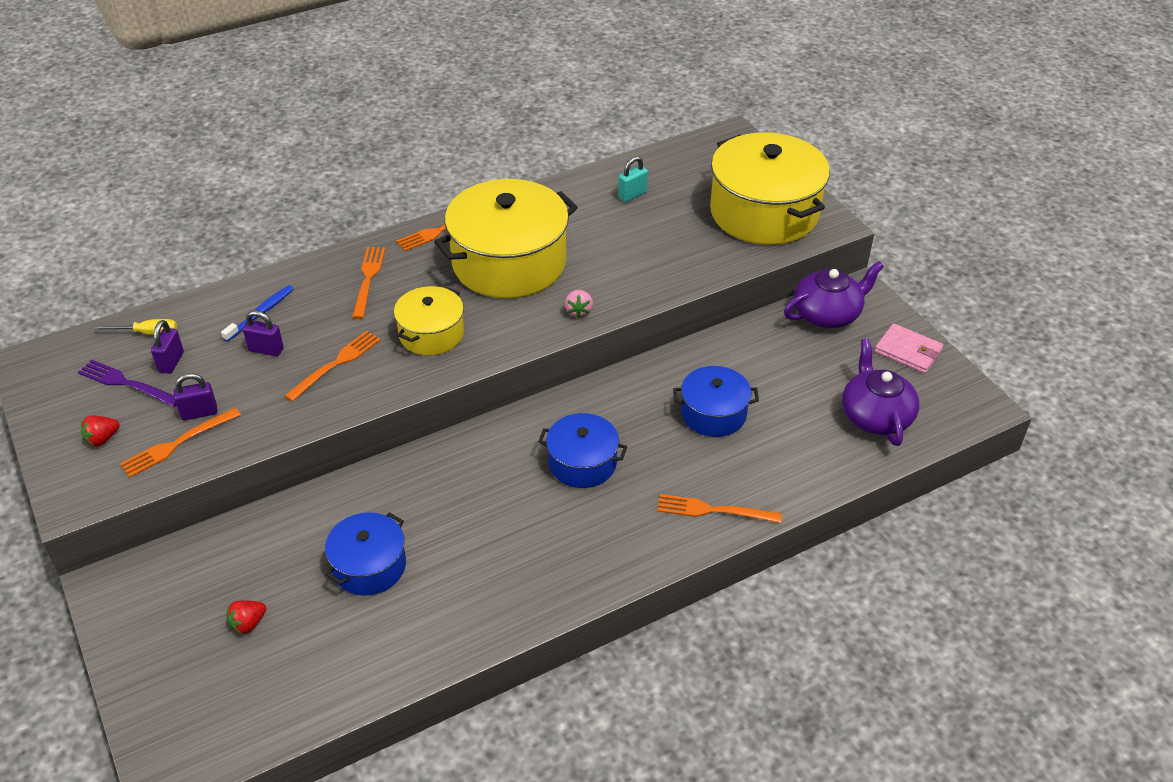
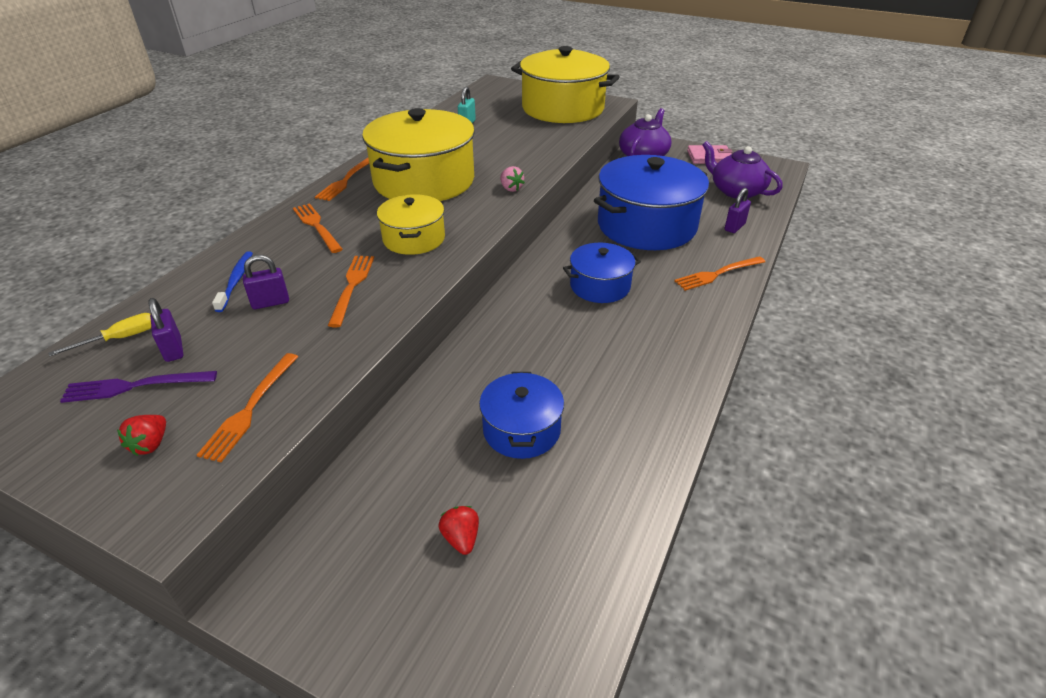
camera: 35 degrees left, 5 degrees down
purple padlock [174,373,217,420] -> purple padlock moved to [725,188,751,233]
red strawberry [227,600,266,634] -> red strawberry turned 150 degrees clockwise [438,506,479,555]
blue pot [673,366,759,437] -> blue pot [594,155,709,250], size x1.86

